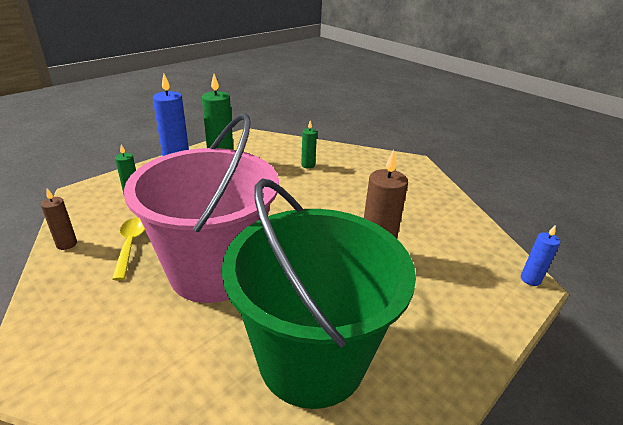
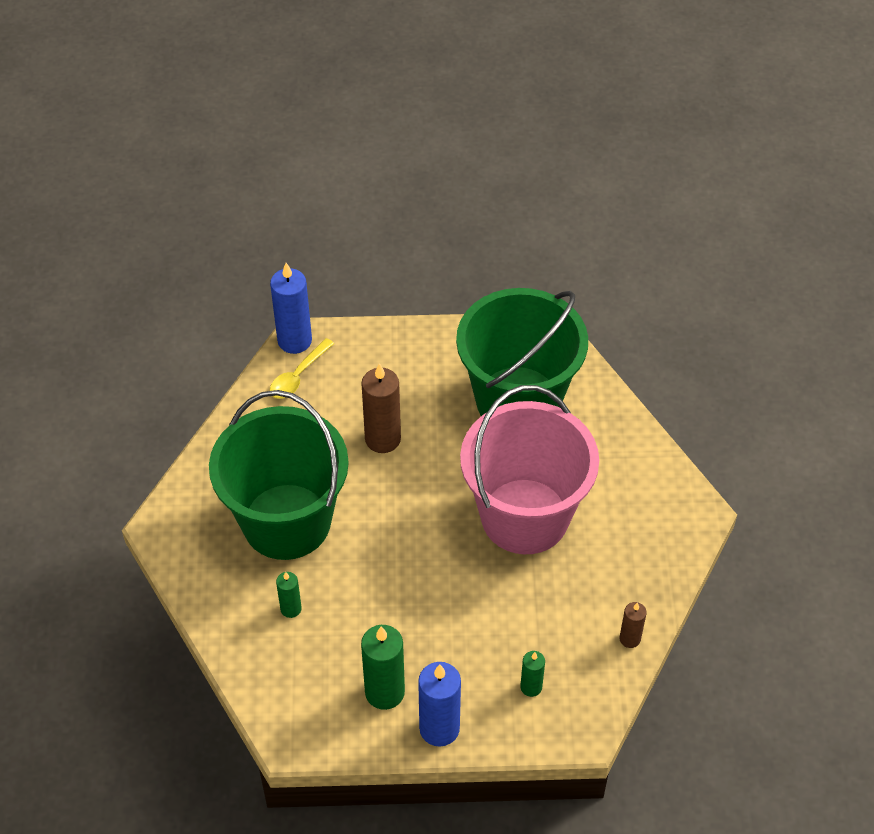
camera: 135 degrees left, 20 degrees up
yellow spoon [112,217,145,280] -> yellow spoon moved to [270,338,334,399]
blue candle [521,225,560,286] -> blue candle [270,263,312,354], size x1.82
none -> green bucket [209,390,349,560]

